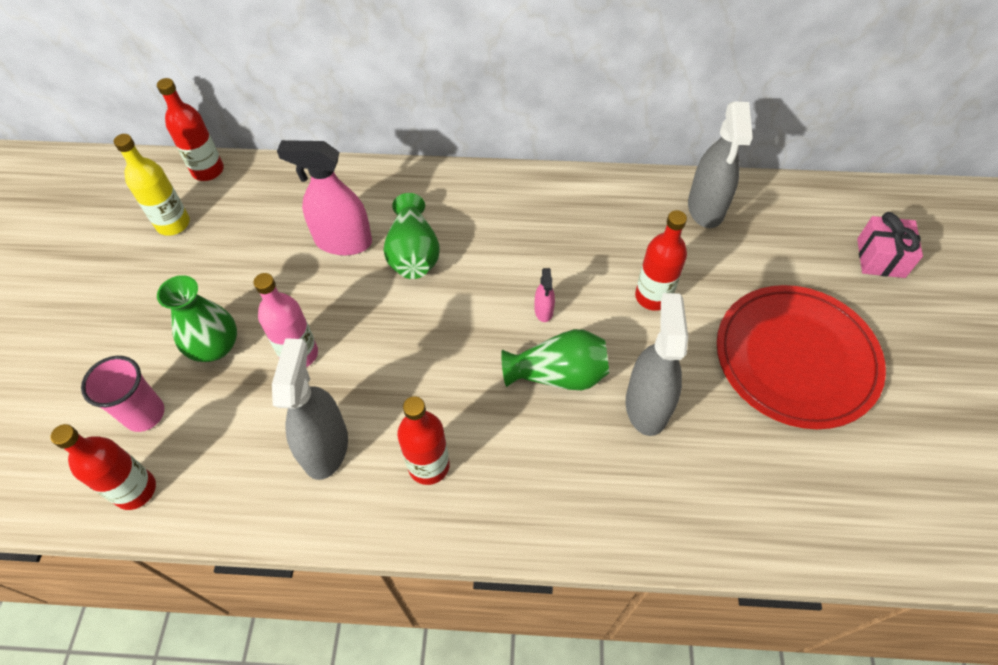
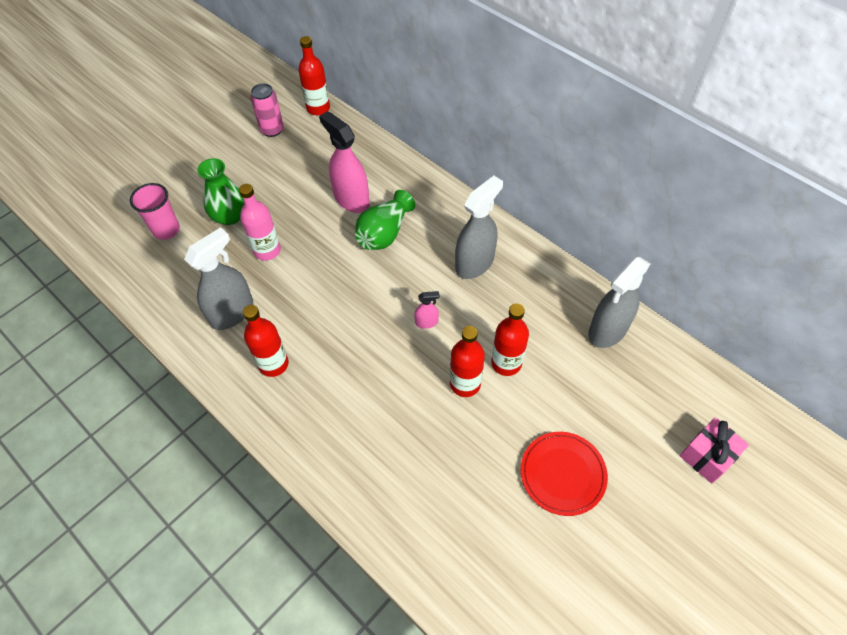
camera: 40 degrees right, 0 degrees up
red bottle [50,424,156,510] -> red bottle moved to [450,326,485,397]
yellow bottle [114,134,190,236] -> pink can [250,83,284,137]
green vase [501,329,609,390] -> none
pink spray bottle [535,268,555,322] -> pink spray bottle turned 135 degrees counterclockwise [415,291,440,329]
grey spray bottle [626,293,688,436] -> grey spray bottle moved to [455,176,503,279]
red plate [717,285,886,429] -> red plate [521,432,608,516], size x0.61

